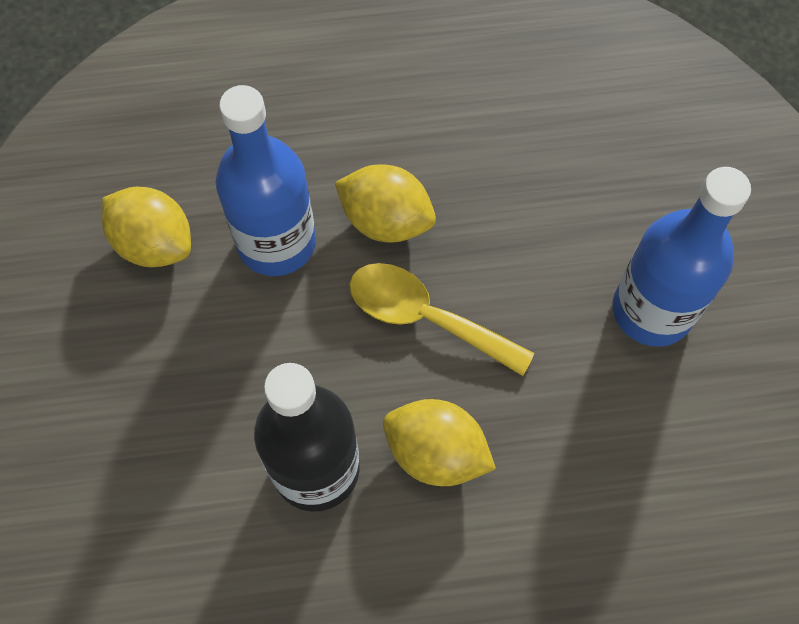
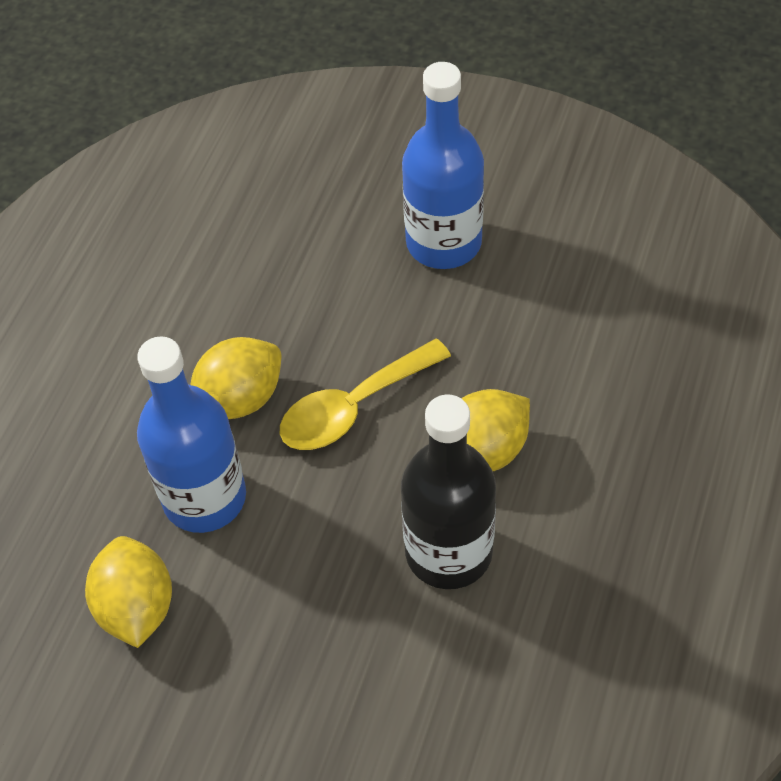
camera: 60 degrees left, 10 degrees down
yellow lemon [102,187,191,267] -> yellow lemon turned 75 degrees counterclockwise [85,536,172,648]

